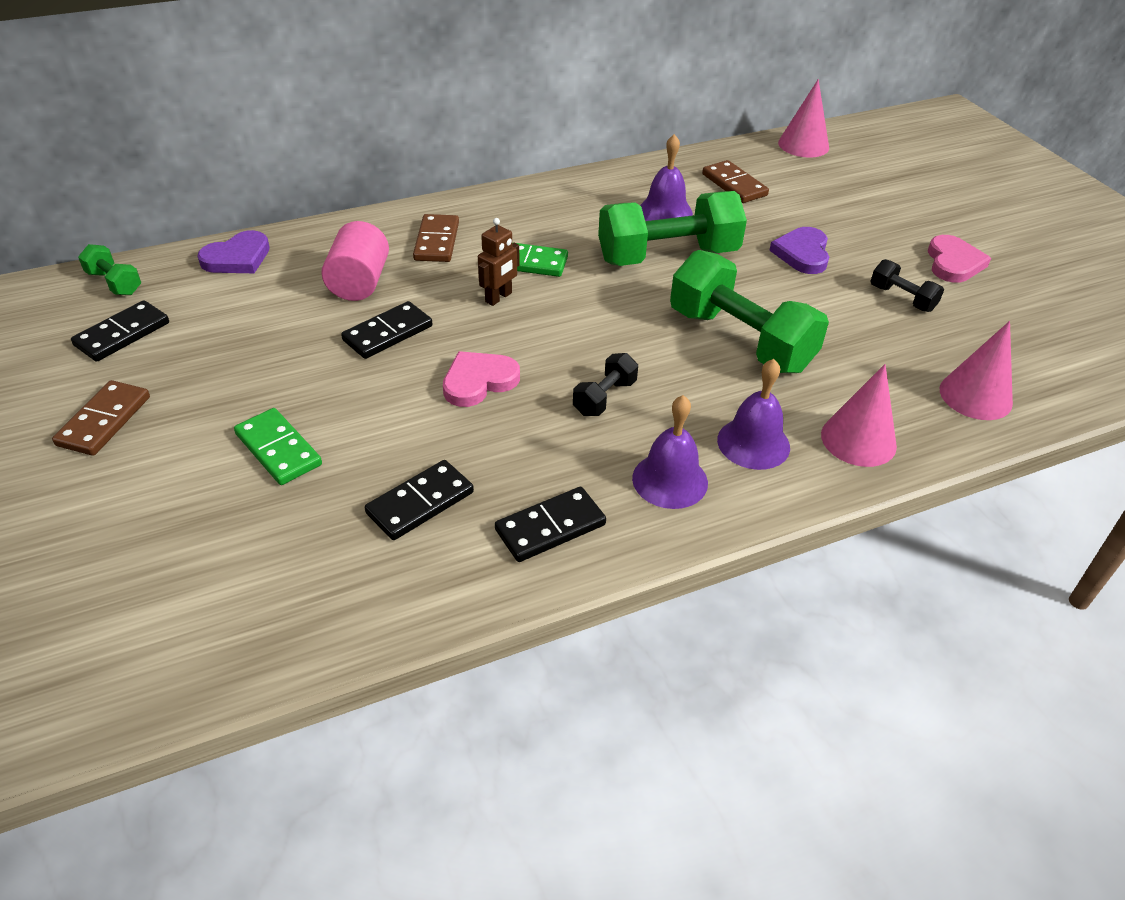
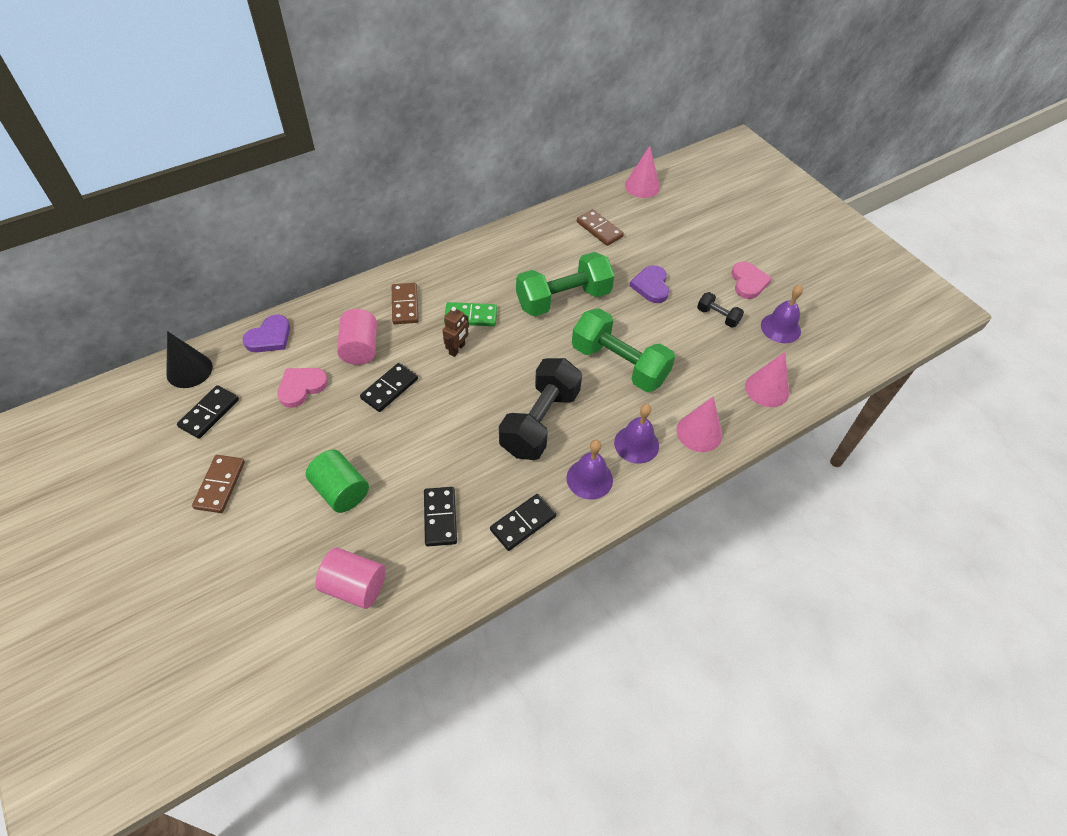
camera: 10 degrees left, 10 degrees up
green dumbbell [78,244,141,295] -> black cone [166,331,213,388]
green domino [234,408,322,485] -> green cylinder [306,450,369,513]
black domino [365,460,474,540] -> black domino turned 45 degrees counterclockwise [424,487,457,546]
pink heart [443,351,520,407] -> pink heart moved to [277,368,328,408]
black dumbbell [573,353,638,416] -> black dumbbell [499,358,582,460], size x2.15
purple bell [640,134,693,221] -> purple bell moved to [761,285,803,343]
none -> pink cylinder [315,548,386,609]

